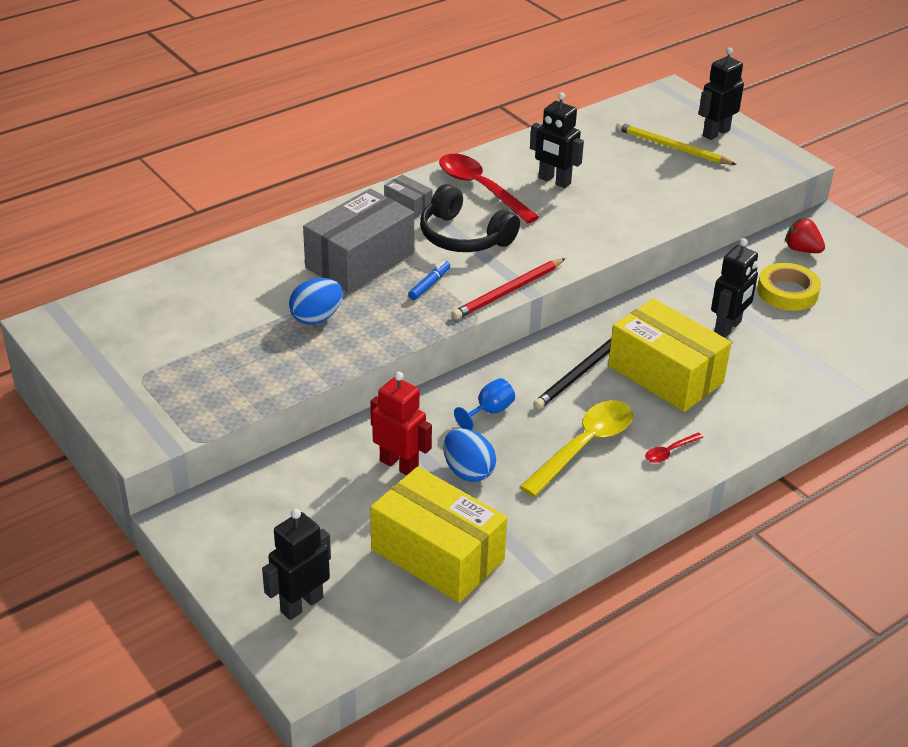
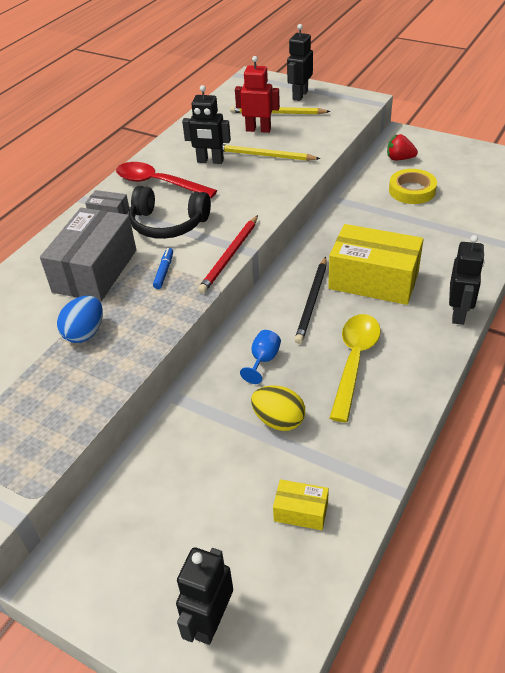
camera: 20 degrees left, 5 degrees up
red robot [370,372,432,475] -> red robot moved to [235,56,280,133]
yellow box [370,467,507,603] -> yellow box [273,479,329,530], size x0.46
blue egg [443,428,496,482] -> yellow egg [251,385,305,431]
red spoon [645,433,703,463] -> none
black robot [711,238,758,338] -> black robot moved to [449,235,485,325]
none -> yellow pencil [223,144,320,161]

